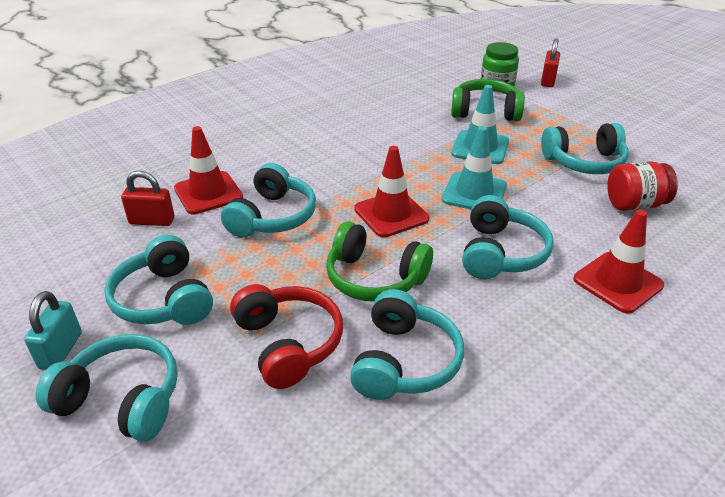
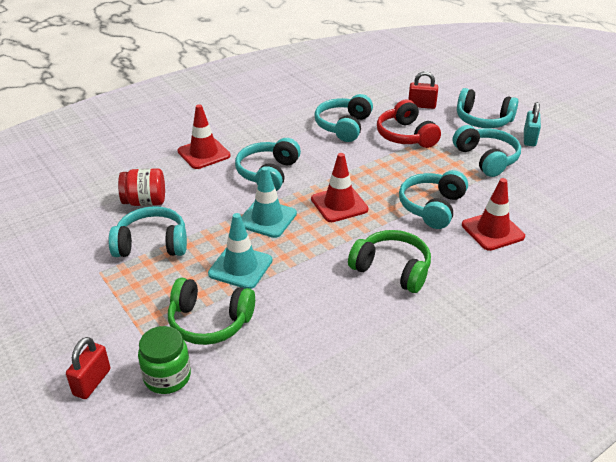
camera: 175 degrees left, 0 degrees up
red padlock [121,170,175,226] -> red padlock moved to [408,71,438,109]
green headphones [326,221,433,301] -> green headphones moved to [348,230,431,293]

